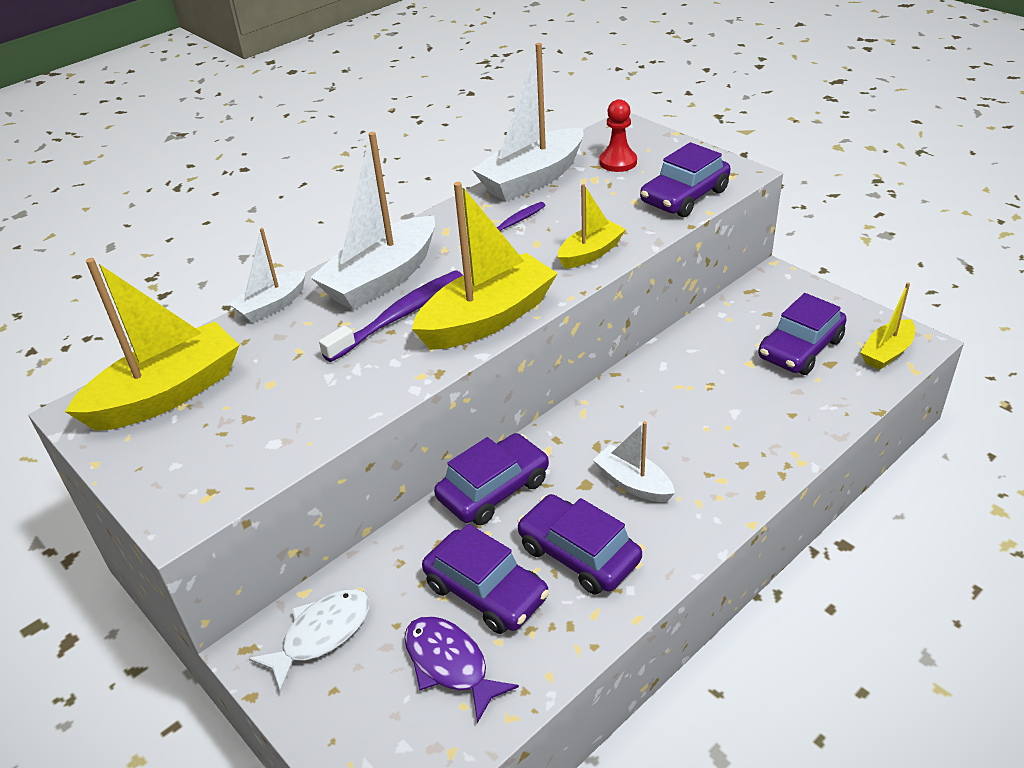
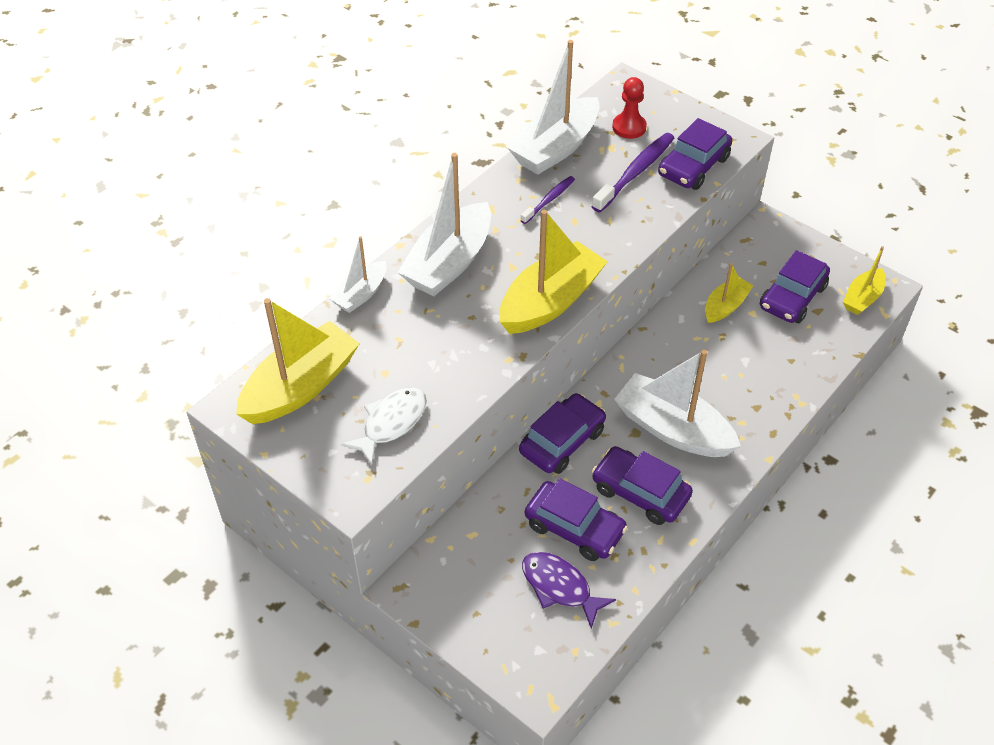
camera: 10 degrees left, 10 degrees up
white fish [249,589,370,693] -> white fish moved to [341,387,427,465]
purple toothbrush [319,270,463,362] -> purple toothbrush moved to [591,133,674,212]
yellow boat [558,184,626,269] -> yellow boat moved to [705,263,754,323]
white boat [593,421,675,502] -> white boat [614,350,741,457], size x1.82

